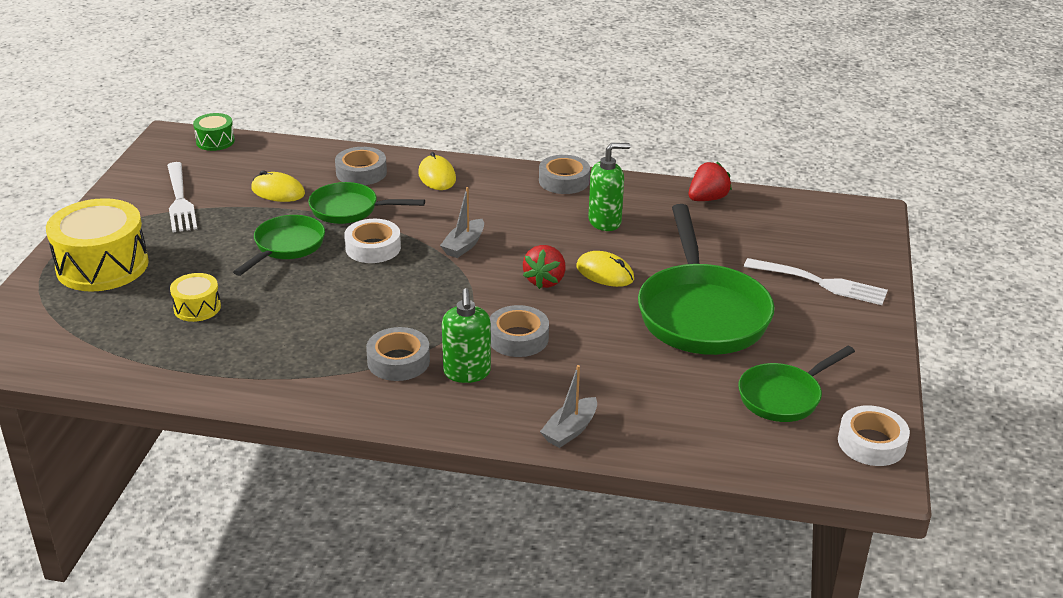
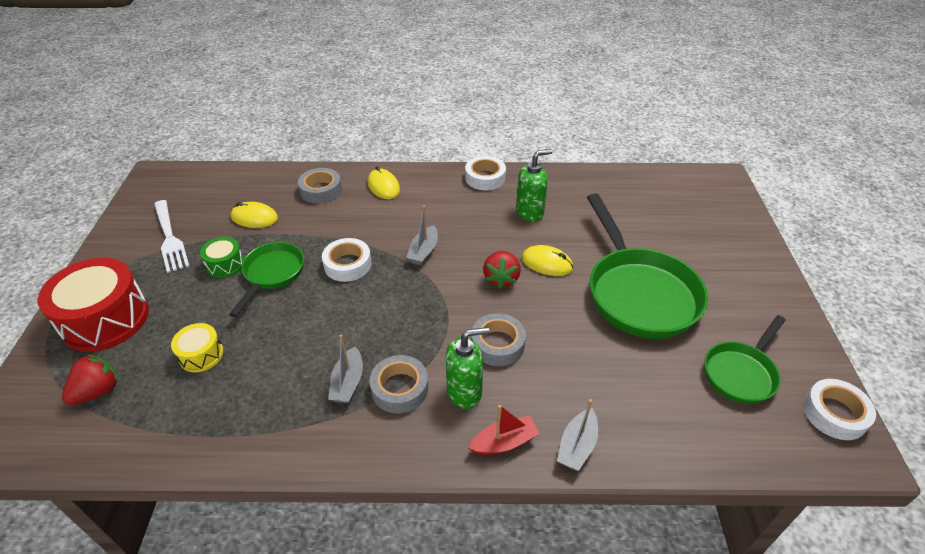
camera: 10 degrees left, 10 degrees up
yellow drum [46,198,149,292] -> red drum [37,258,149,352]
green drum [193,113,235,151] -> green drum moved to [200,237,244,278]
green pan [308,182,425,224] -> none
green soap dispenser [442,288,491,383] -> green soap dispenser turned 90 degrees counterclockwise [446,327,490,409]
grey tape [539,155,590,194] -> white tape [465,156,506,190]
red strawberry [689,162,732,201] -> red strawberry moved to [62,354,118,405]
white fork [744,258,888,305] -> none
none -> grey boat [328,335,363,403]
none -> red boat [468,405,540,455]

